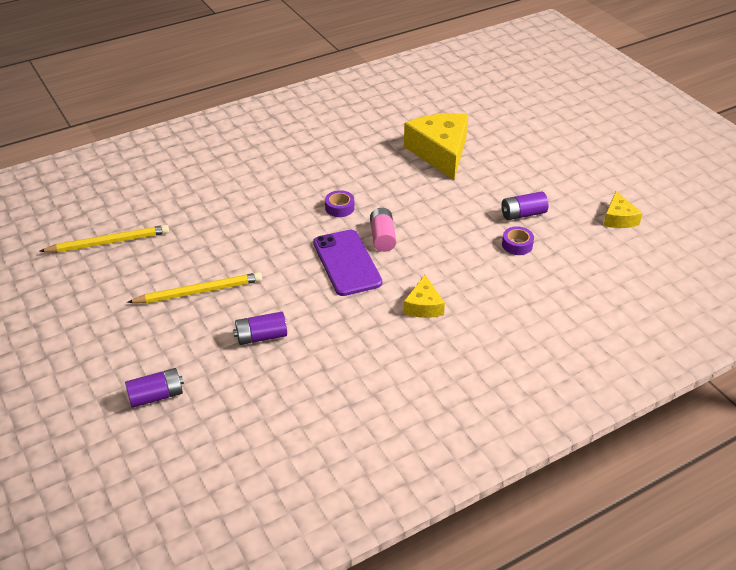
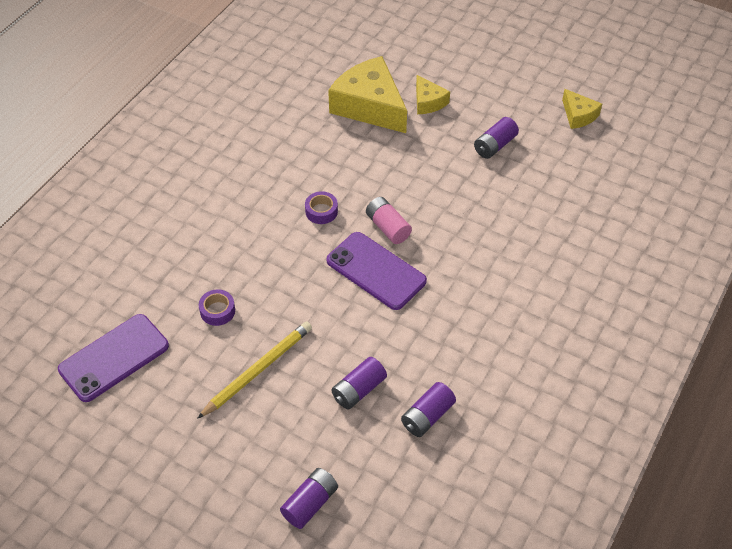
camera: 30 degrees left, 10 degrees up
yellow pencil [39,225,169,252] -> purple phone [58,314,169,402]
yellow cheese [403,275,445,318] -> yellow cheese moved to [416,75,450,114]
purple tape [502,226,534,255] -> purple tape moved to [199,289,235,326]
none -> purple battery [401,382,456,437]

